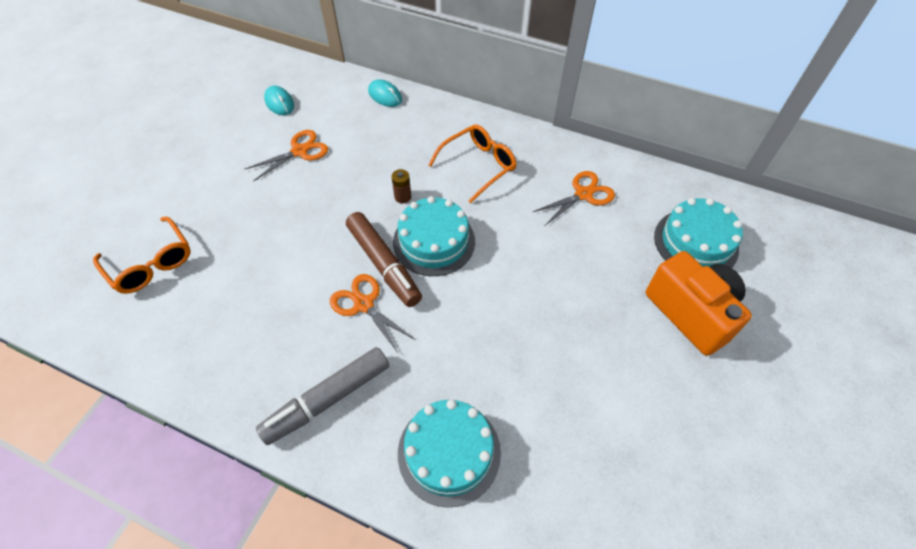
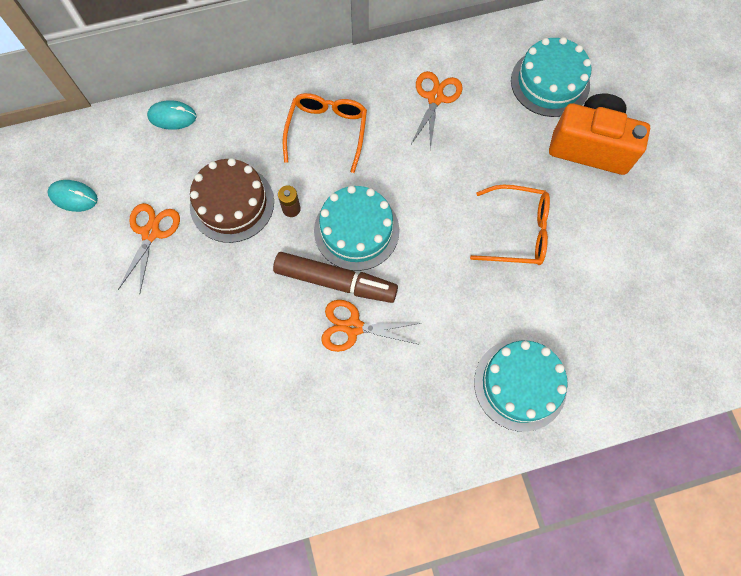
camera: 40 degrees left, 15 degrees up
orange glasses [93,217,191,294] -> orange glasses moved to [470,184,550,265]
grey marker [256,347,389,445] -> none
none -> brown cake [190,158,274,243]

